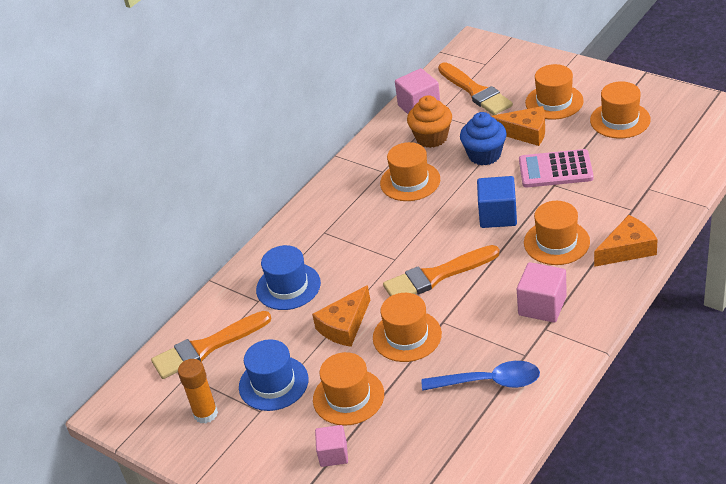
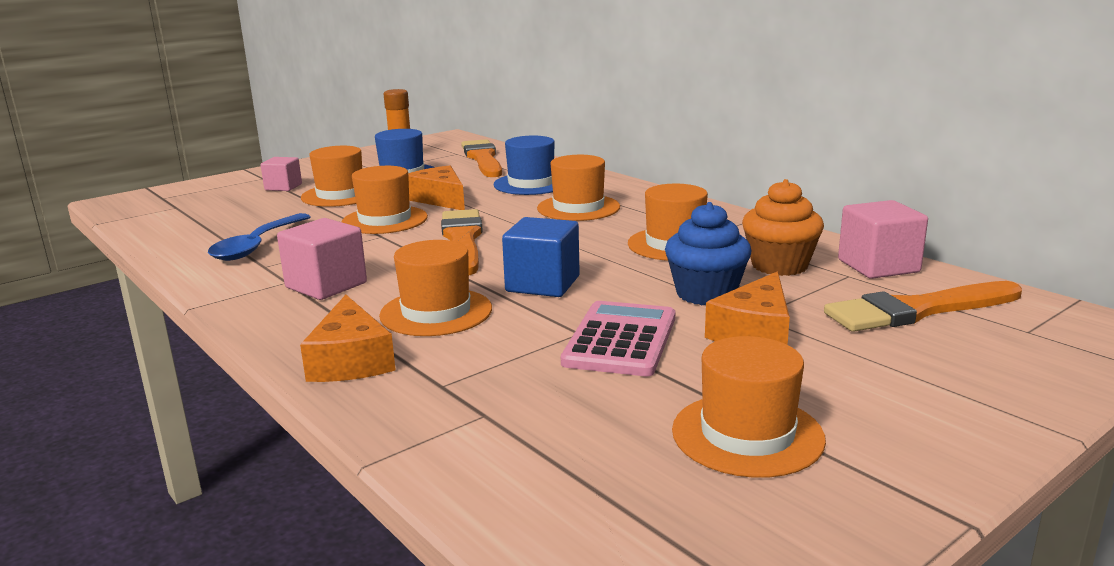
camera: 100 degrees right, 20 degrees down
orange hat [525,64,584,120] -> orange hat moved to [537,155,620,221]

